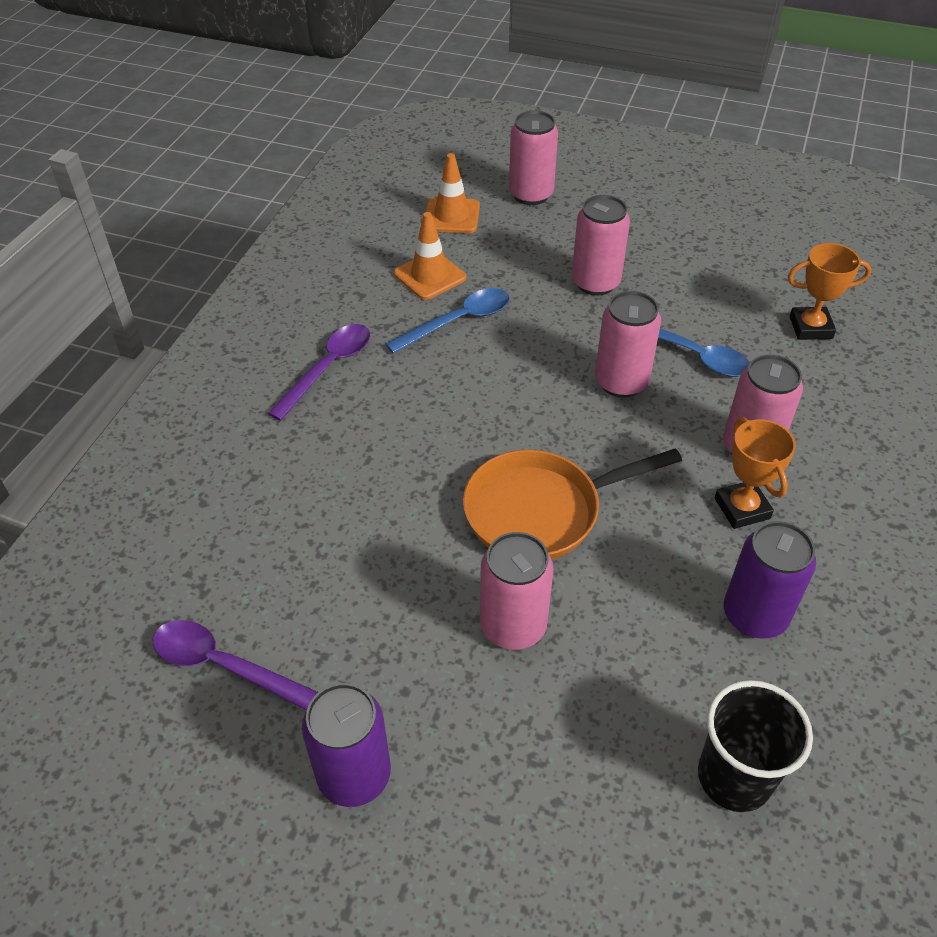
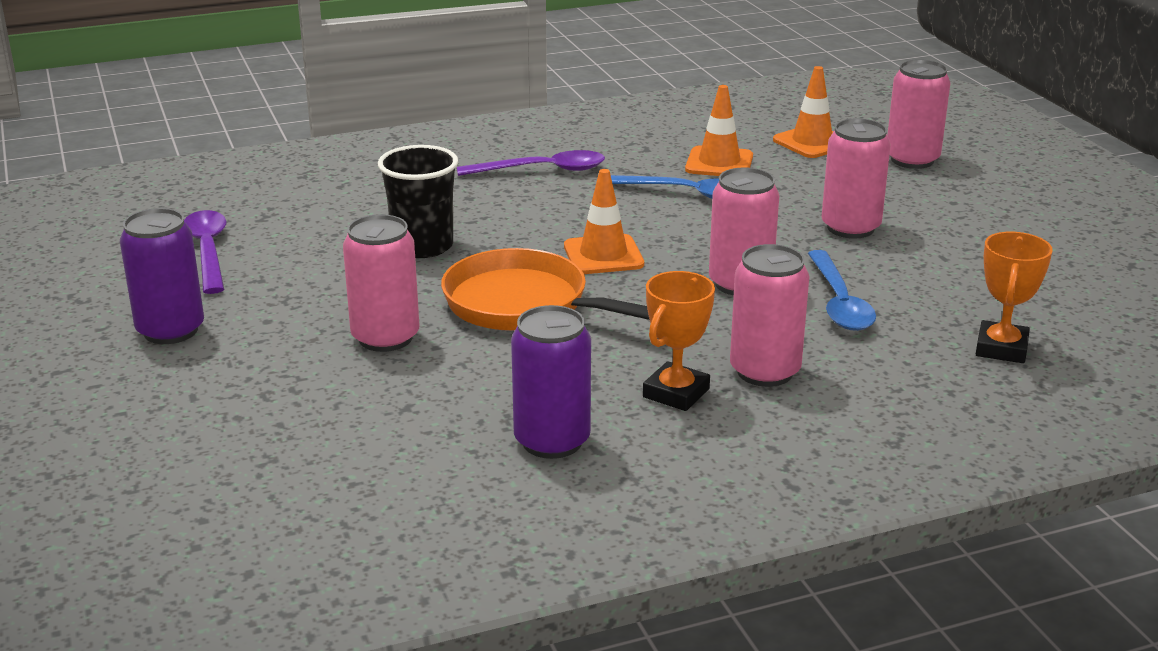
camera: 50 degrees right, 20 degrees down
black cup [698,680,813,812] -> black cup moved to [378,145,458,258]
orange trophy [788,243,872,340] -> orange trophy turned 60 degrees clockwise [976,232,1053,363]
none -> orange traffic cone [564,169,644,274]

